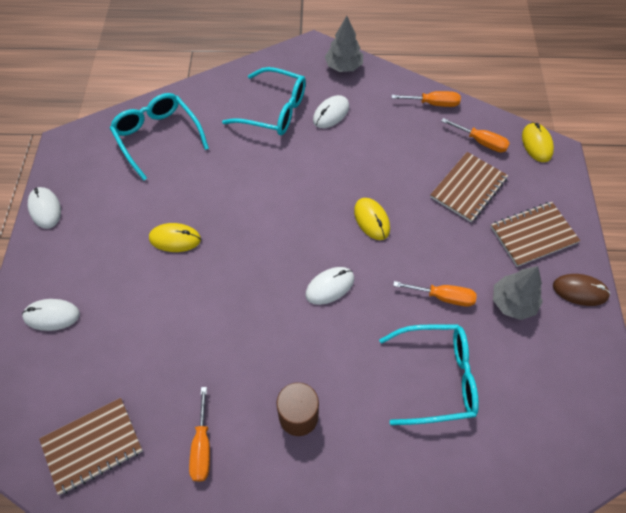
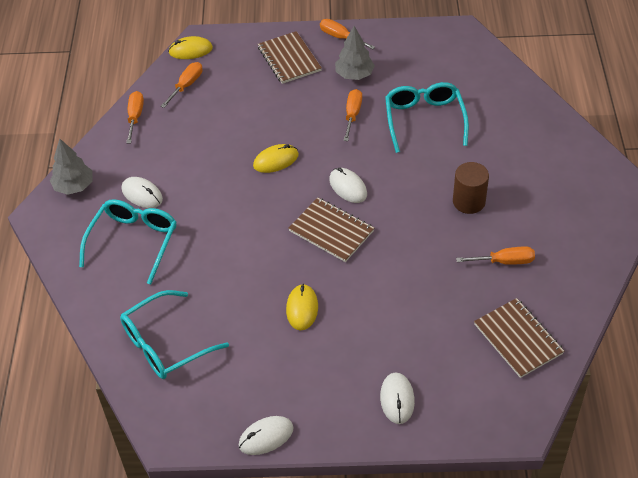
camera: 90 degrees left, 10 degrees down
brown notebook [430,152,508,222] -> brown notebook moved to [288,198,374,262]
brown mouse [553,274,610,306] -> orange screwdriver [320,19,375,50]

